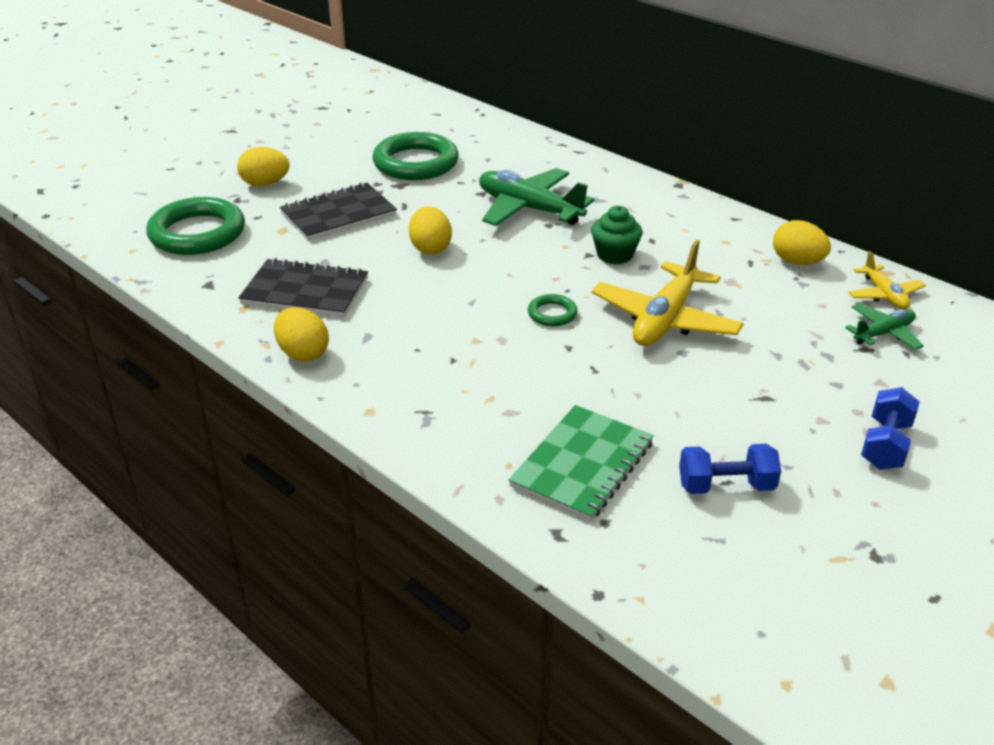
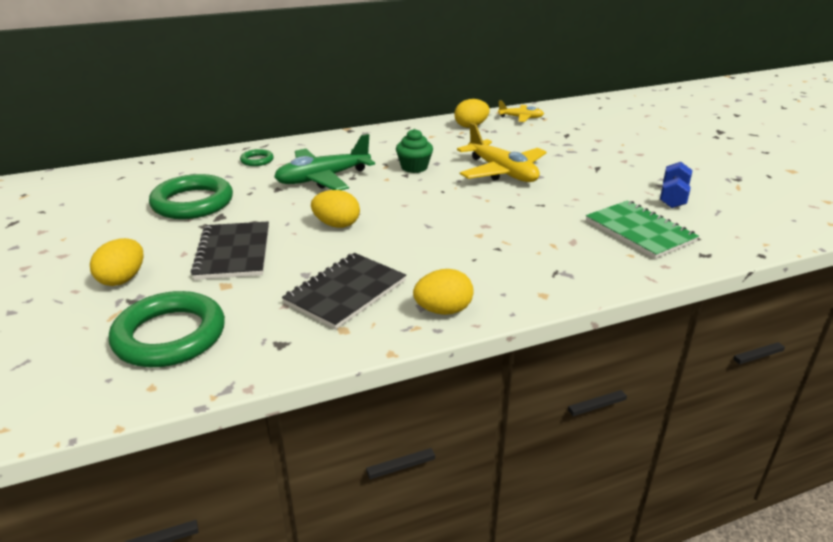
camera: 65 degrees left, 5 degrees down
green ring [528,294,578,326] -> green ring moved to [240,149,274,166]
green plane [845,303,924,350] -> none
blue dumbbell [861,387,920,470] -> none

